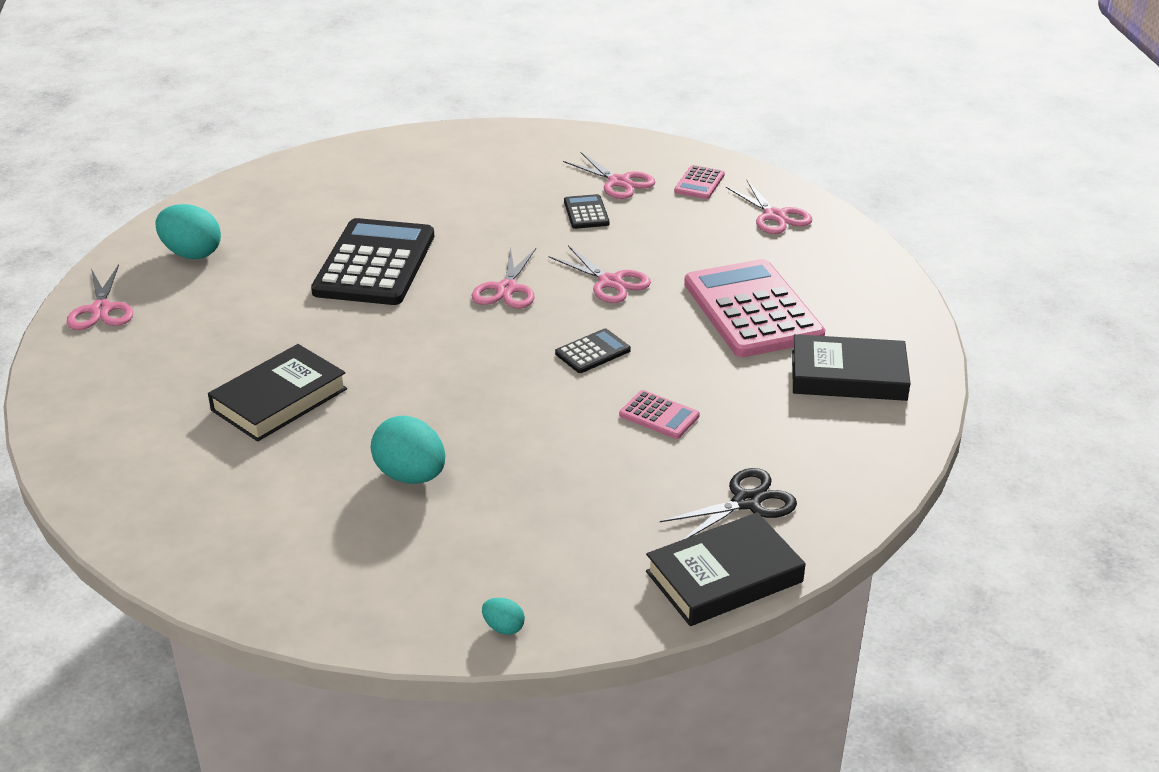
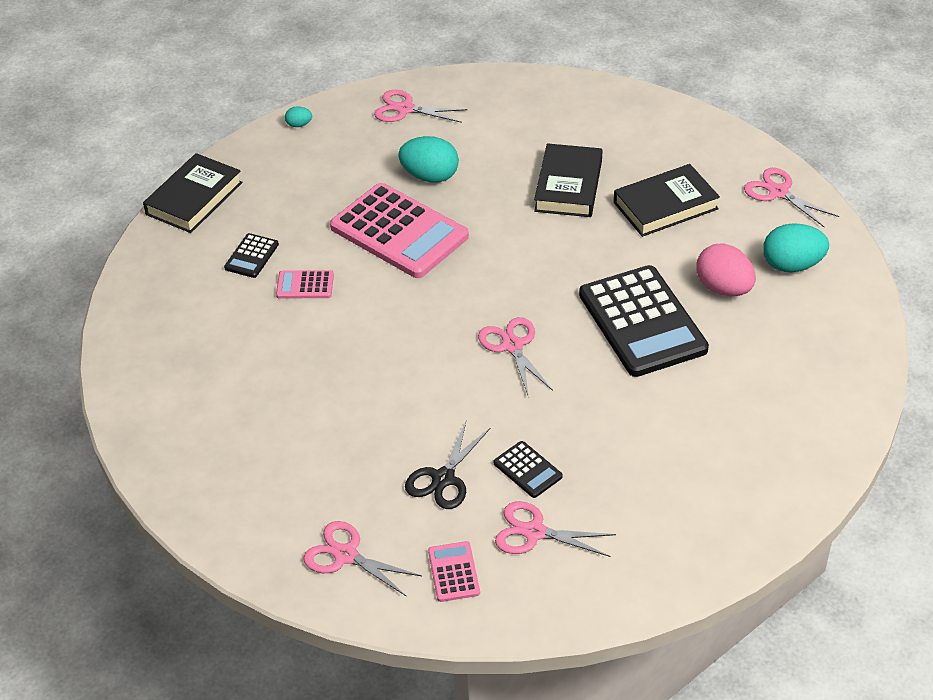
camera: 150 degrees right, 10 degrees up
pink scissors [549,246,651,303] -> pink scissors moved to [374,90,468,123]
black calculator [555,328,631,373] -> black calculator moved to [224,233,279,278]
black scissors [660,468,797,539] -> black scissors moved to [405,422,490,509]
pink calculator [684,259,825,357] -> pink calculator moved to [330,183,469,278]
black book [792,334,911,401] -> black book moved to [614,164,720,237]
none -> pink egg [696,243,756,296]

